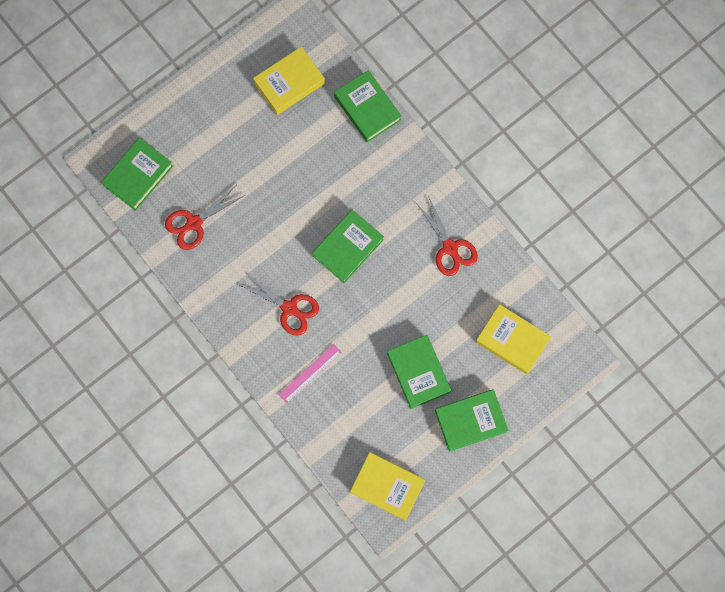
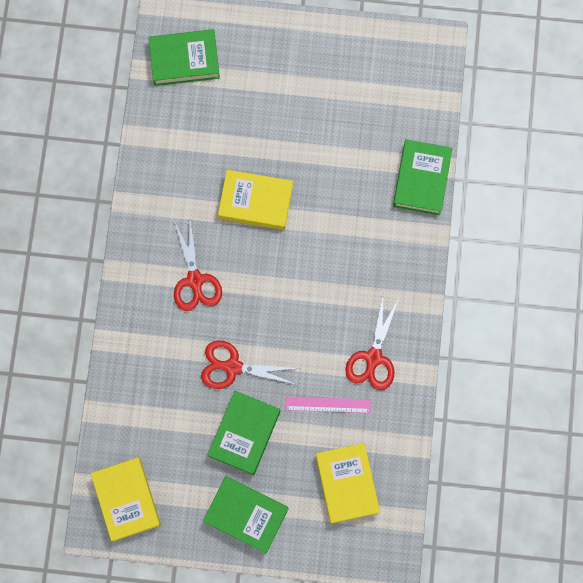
camera: 45 degrees right, 0 degrees up
red scissors [165,185,245,250] -> red scissors moved to [201,340,300,389]
yellow book [253,47,325,115] -> yellow book moved to [218,170,293,230]
pink ruler [279,344,342,403] -> pink ruler moved to [285,397,371,413]
green book [312,209,384,283] -> none

